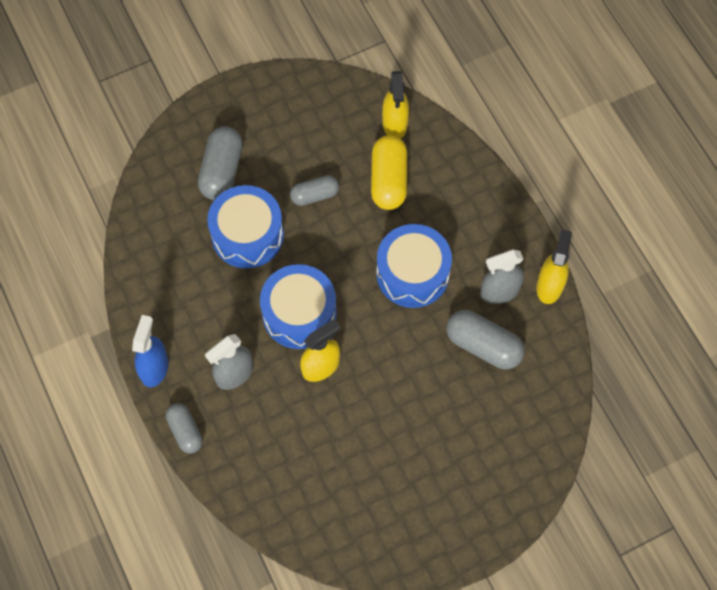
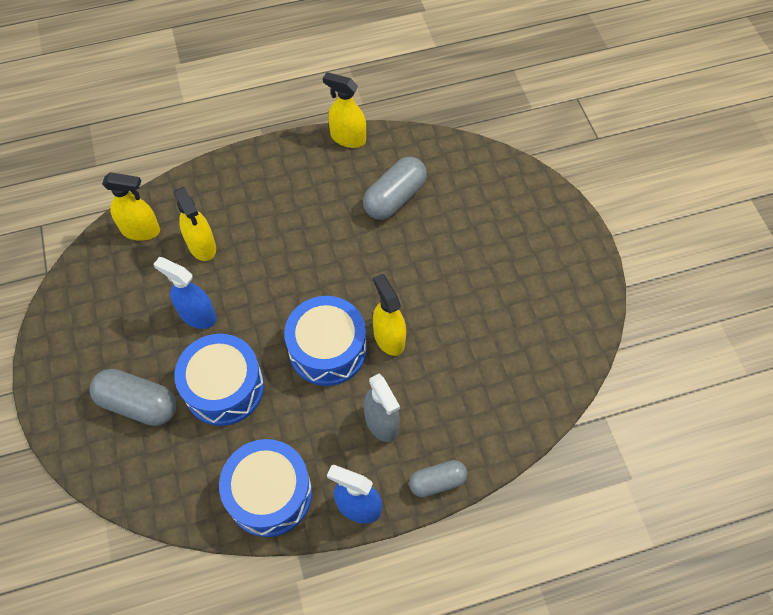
camera: 80 degrees left, 5 degrees down
grey capsule [290,175,339,206] -> blue spray bottle [153,257,217,329]
yellow capsule [371,135,407,210] -> yellow spray bottle [174,187,216,261]
blue drum [376,224,452,308] -> blue drum moved to [219,439,312,537]
grey spray bottle [480,250,524,304] -> none

